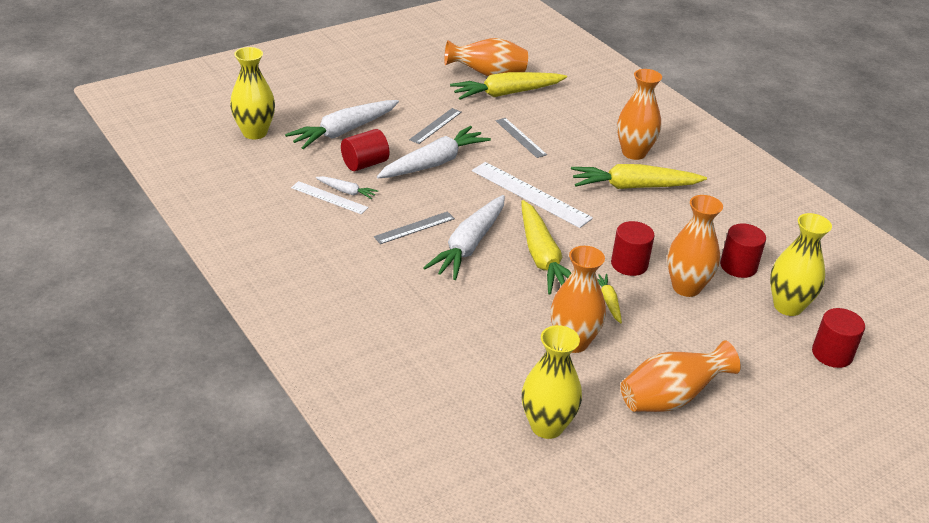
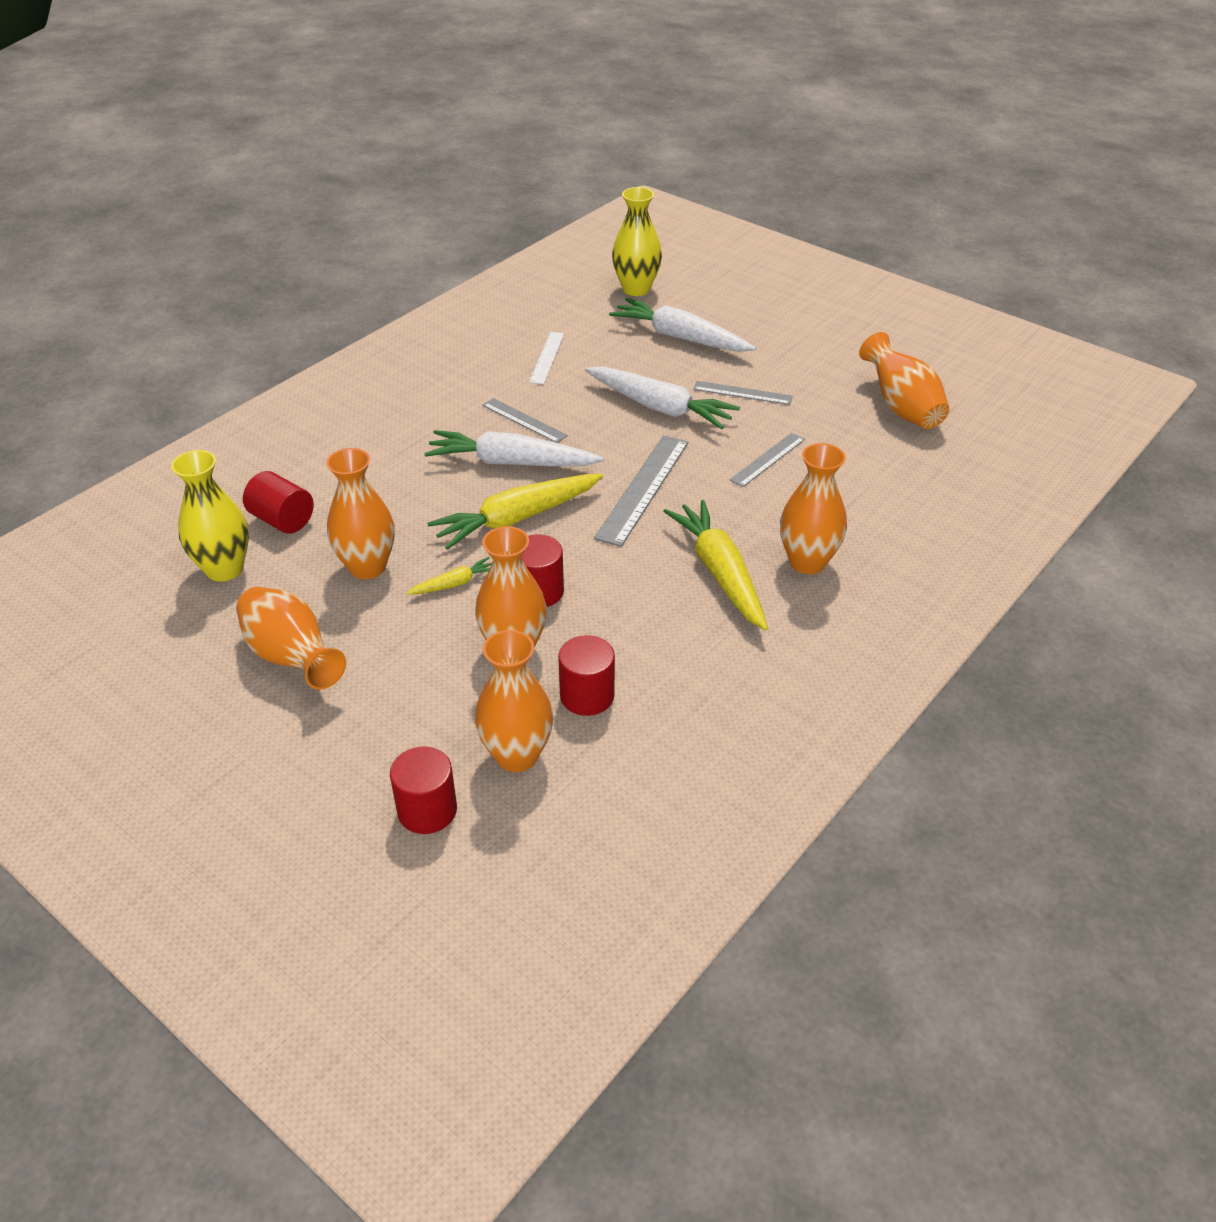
camera: 75 degrees right, 5 degrees up
white carrot [316,176,378,199] -> none
red cylinder [341,129,389,171] -> red cylinder moved to [243,471,314,534]
yellow carrot [450,72,567,99] -> none
white ruler [472,162,593,228] -> grey ruler [594,435,689,547]
yellow vase [770,213,832,316] -> orange vase [475,630,553,772]

